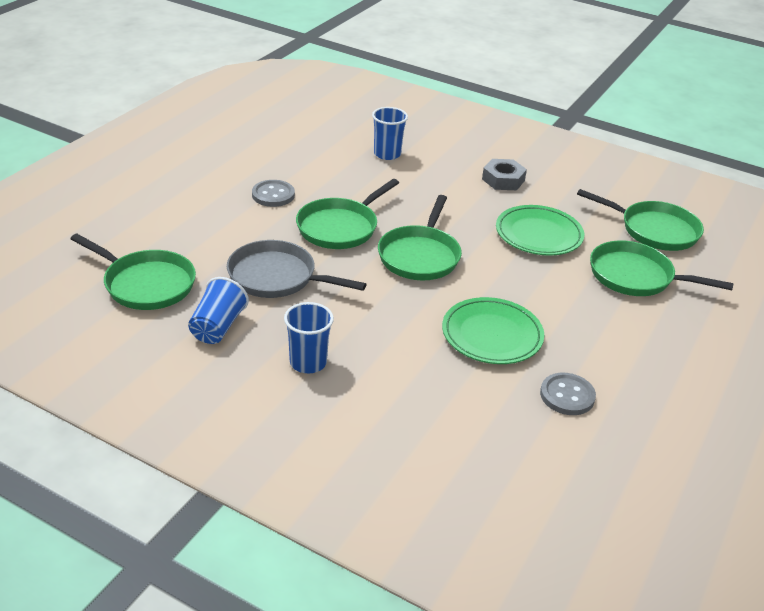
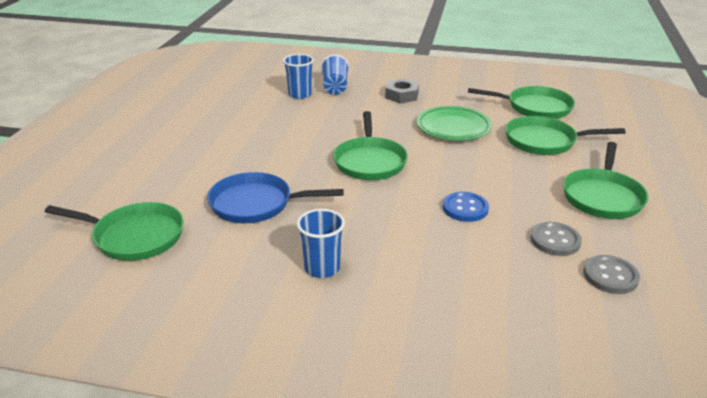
camera: 15 degrees left, 5 degrees down
blue cup [188,277,249,344] -> blue cup moved to [321,55,349,95]
grey pan [227,240,366,298] -> blue pan [207,172,344,223]
grey button [252,180,295,207] -> grey button moved to [583,255,640,294]
green pan [296,179,399,249] -> green pan moved to [563,142,649,219]
green plate [442,297,544,364] -> blue button [443,192,489,222]

